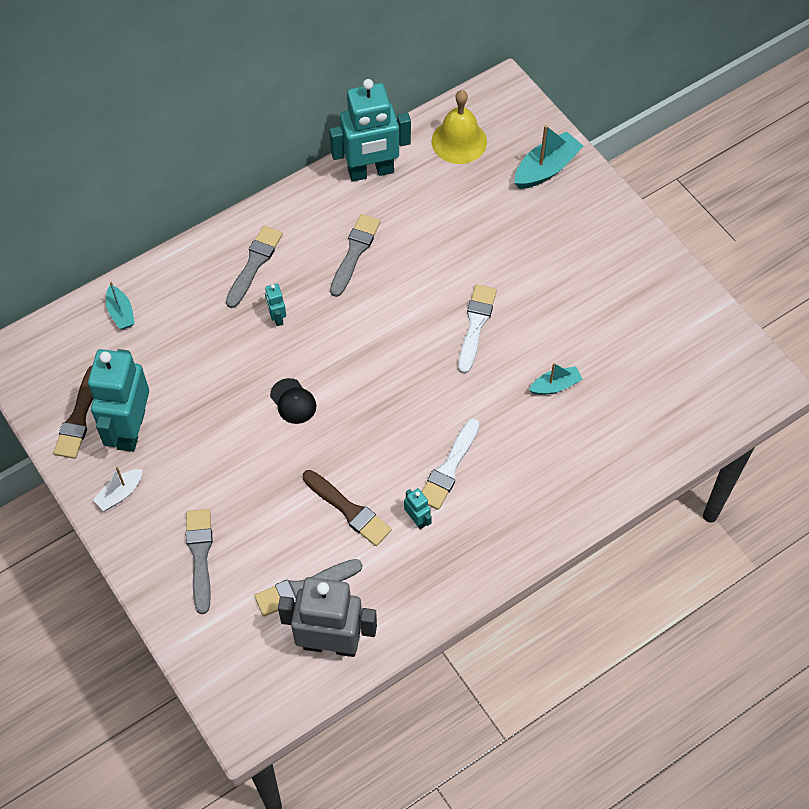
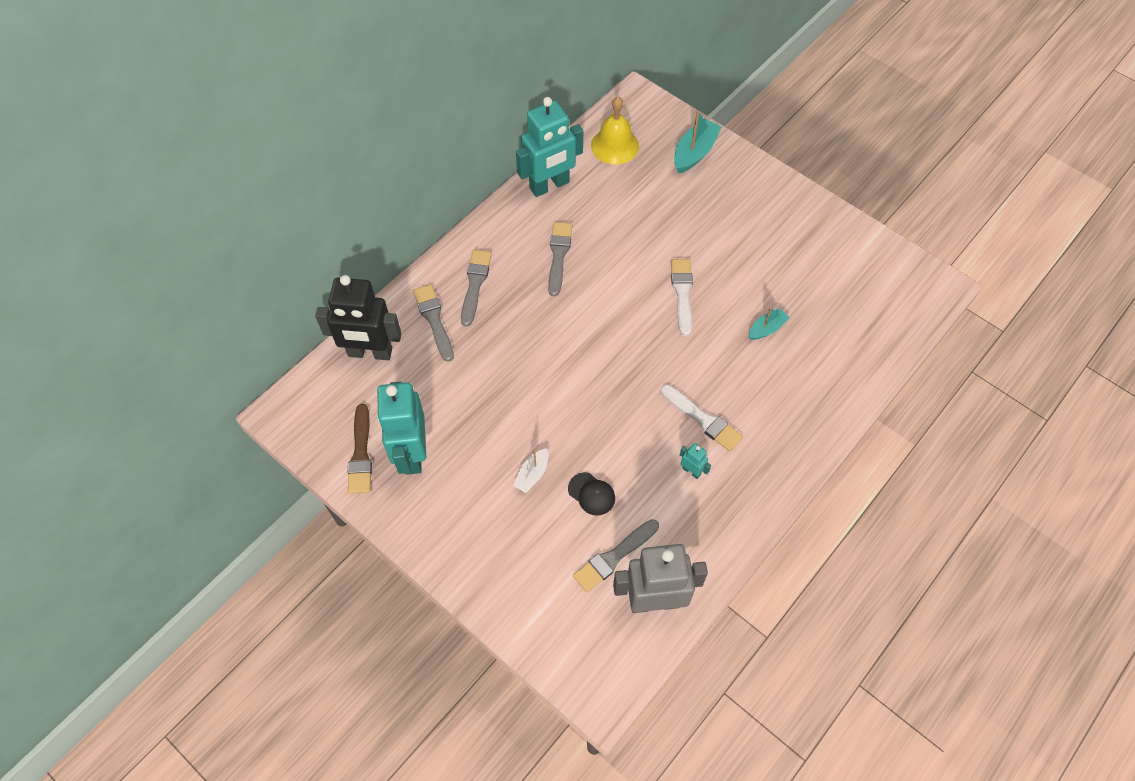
camera: 15 degrees left, 0 degrees up
white boat [93,466,143,511] -> white boat moved to [513,448,548,493]
turquoise boat [106,282,135,329] -> black robot [315,275,402,360]
grey brush [186,509,213,614] -> grey brush moved to [413,284,454,362]
turquoise robot [265,284,286,326] -> none
black cap [270,378,316,424] -> black cap moved to [568,472,615,516]
brown brush [302,470,392,546] -> none
white brush [422,418,480,510] -> white brush turned 60 degrees counterclockwise [661,384,743,451]

